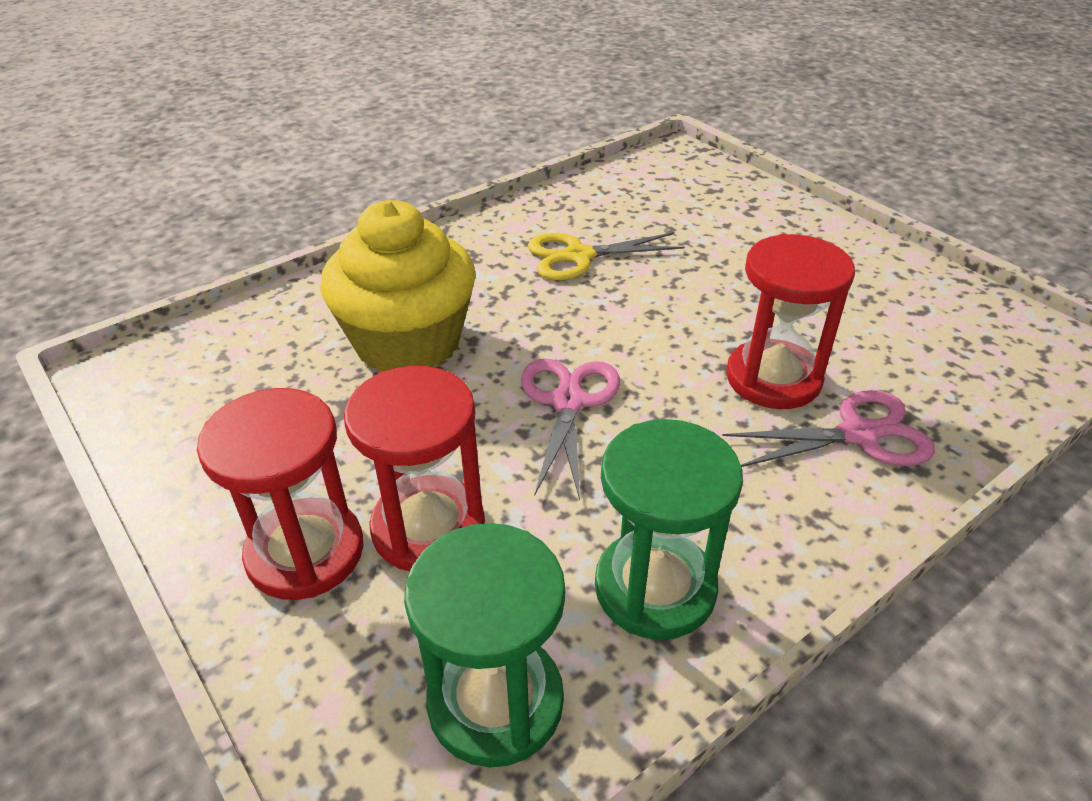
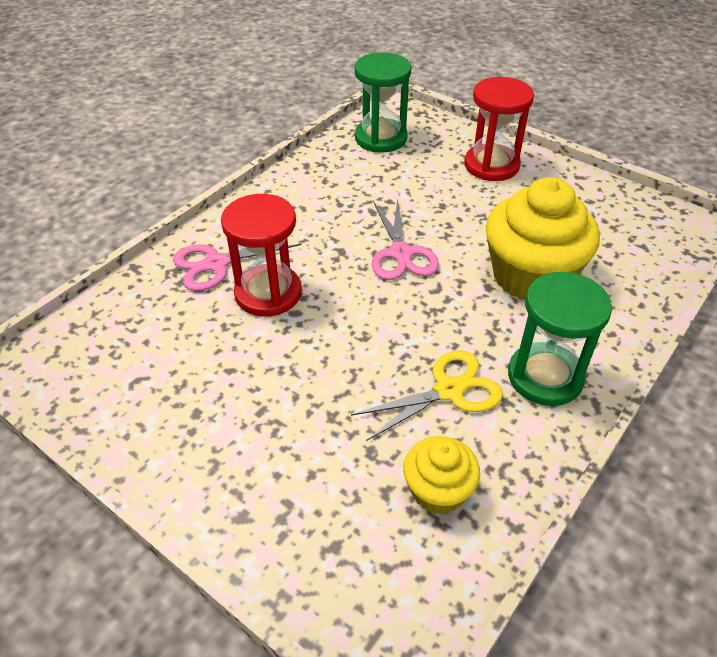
camera: 165 degrees right, 5 degrees up
red hourglass [344,366,485,571] -> none
green hourglass [595,419,743,640] -> green hourglass moved to [508,272,612,406]
none -> yellow cupcake [403,436,480,514]

